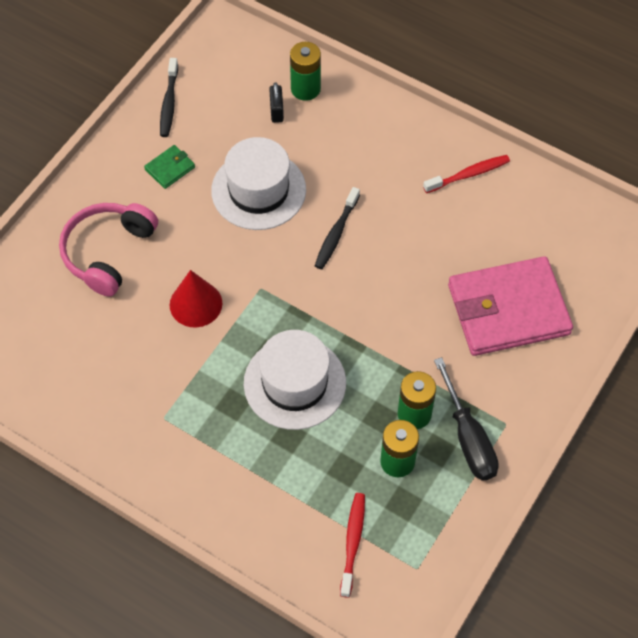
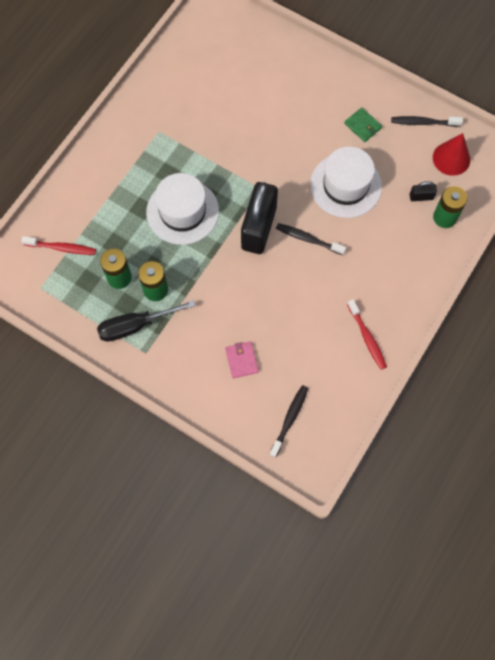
camera: 90 degrees right, 10 degrees up
pink headphones [59,203,158,297] -> none
red cone [170,270,222,327] -> red cone moved to [433,133,470,176]
pink wallet [448,256,573,356] -> pink wallet [225,342,259,379], size x0.41
none -> black padlock [241,182,278,254]
none -> black toothbrush [269,385,308,458]

